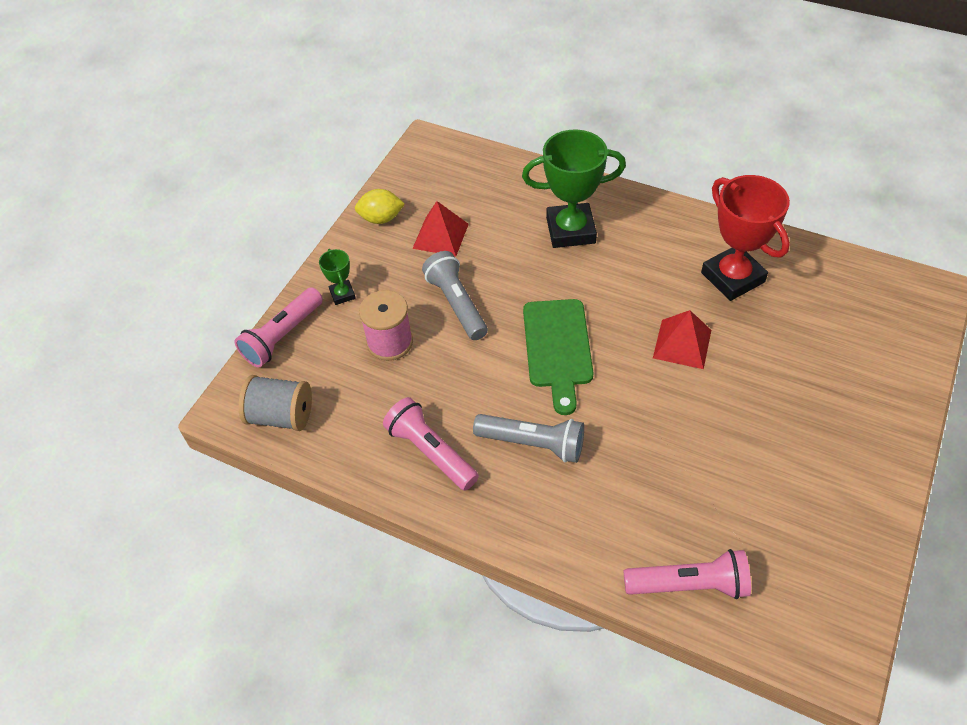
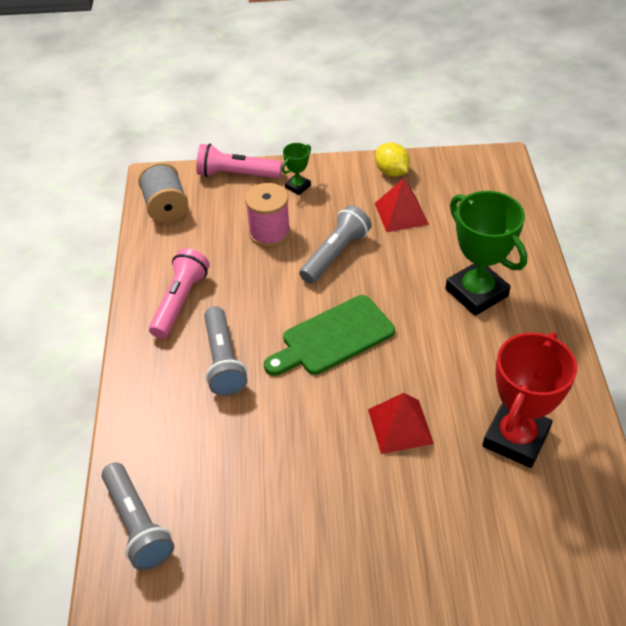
camera: 60 degrees right, 5 degrees down
pink flashlight [624,549,751,599] -> grey flashlight [102,462,174,570]

